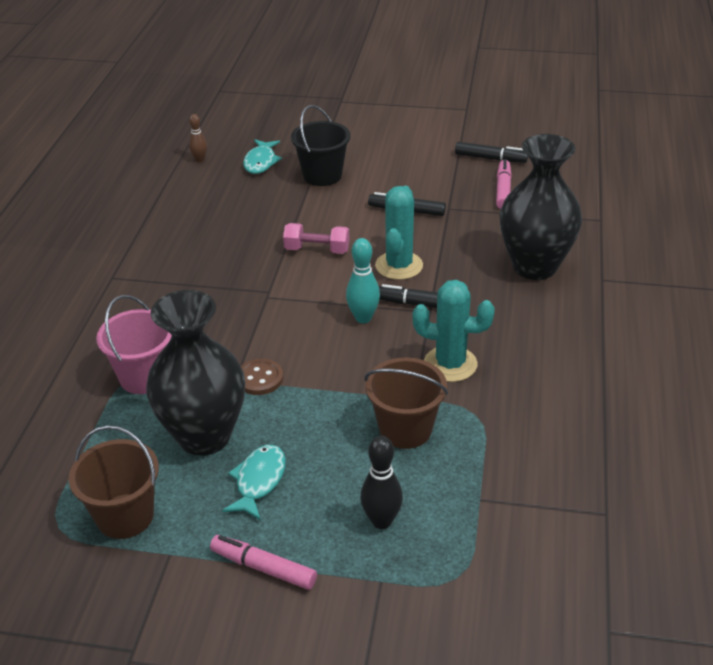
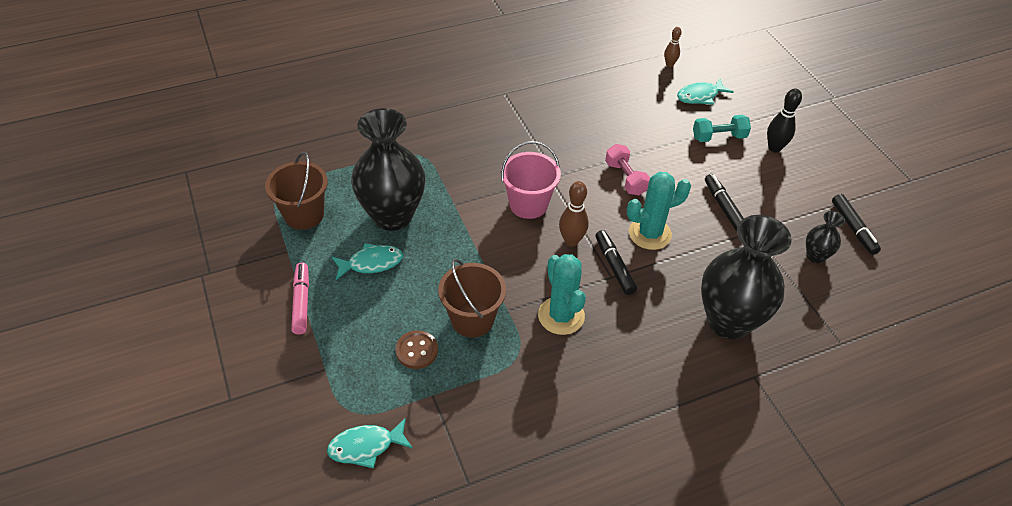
camera: 55 degrees right, 10 degrees up
pink bucket [96,295,172,394] -> pink bucket moved to [501,141,561,219]
brown button [241,359,283,395] -> brown button moved to [395,330,438,369]
black bucket [291,105,351,186] -> turquoise dumbbell [693,115,751,142]
turquoise bowling pin [346,238,380,323] -> brown bowling pin [559,181,589,246]
black bowling pin [360,436,403,529] -> black bowling pin moved to [767,89,802,152]
pink marker [496,159,512,209] -> black vase [806,211,845,263]
none -> turquoise fish [327,417,413,468]

